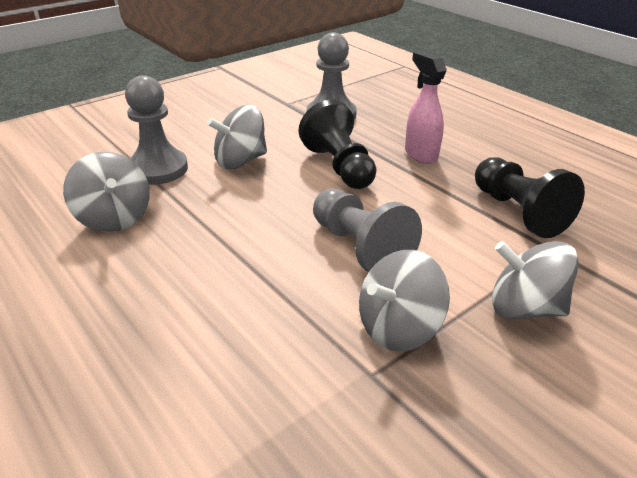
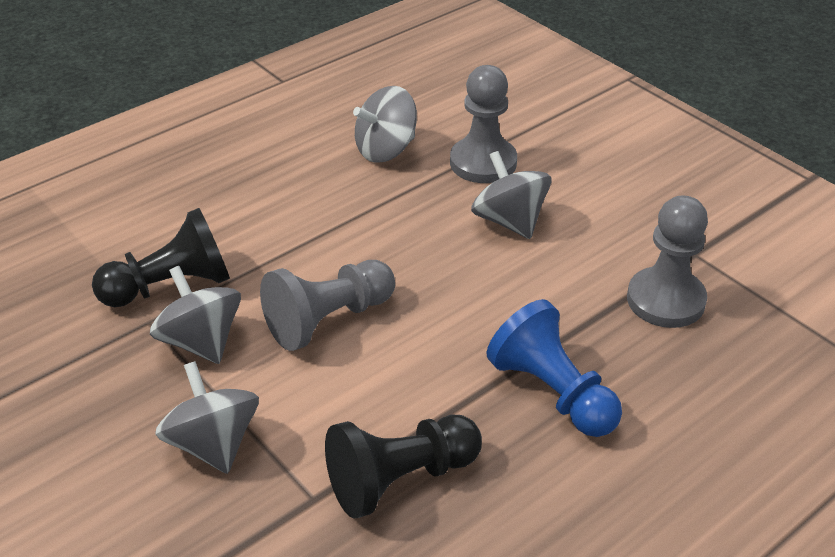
camera: 90 degrees right, 5 degrees up
black pawn [299,100,377,189] -> black pawn moved to [92,208,230,307]
pink spray bottle [405,51,447,164] -> blue pawn [487,299,622,437]
grey spinning top [492,241,579,319] -> grey spinning top turned 45 degrees counterclockwise [155,361,259,474]

